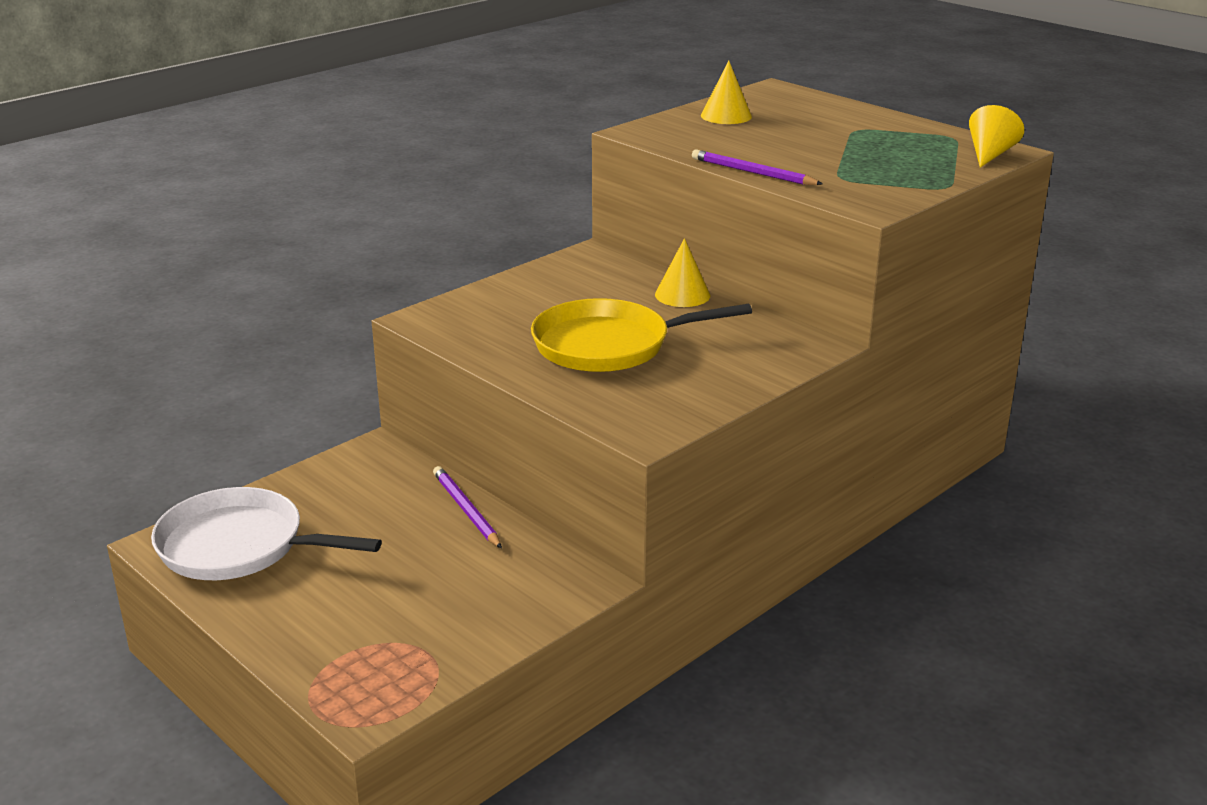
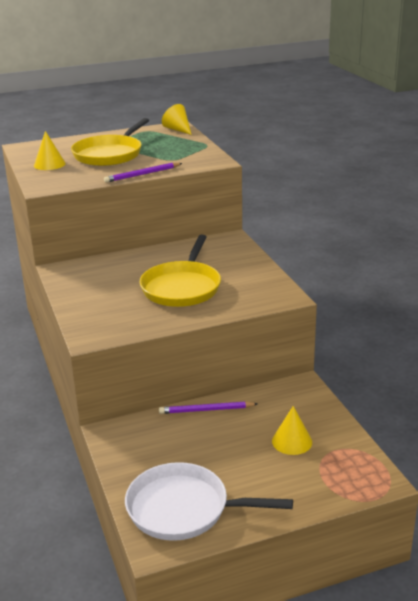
camera: 65 degrees left, 0 degrees up
white pan [151,487,382,580] -> white pan turned 60 degrees clockwise [125,462,293,541]
yellow cone [655,238,710,307] -> yellow cone moved to [272,406,312,455]
none -> yellow pan [71,118,149,166]

